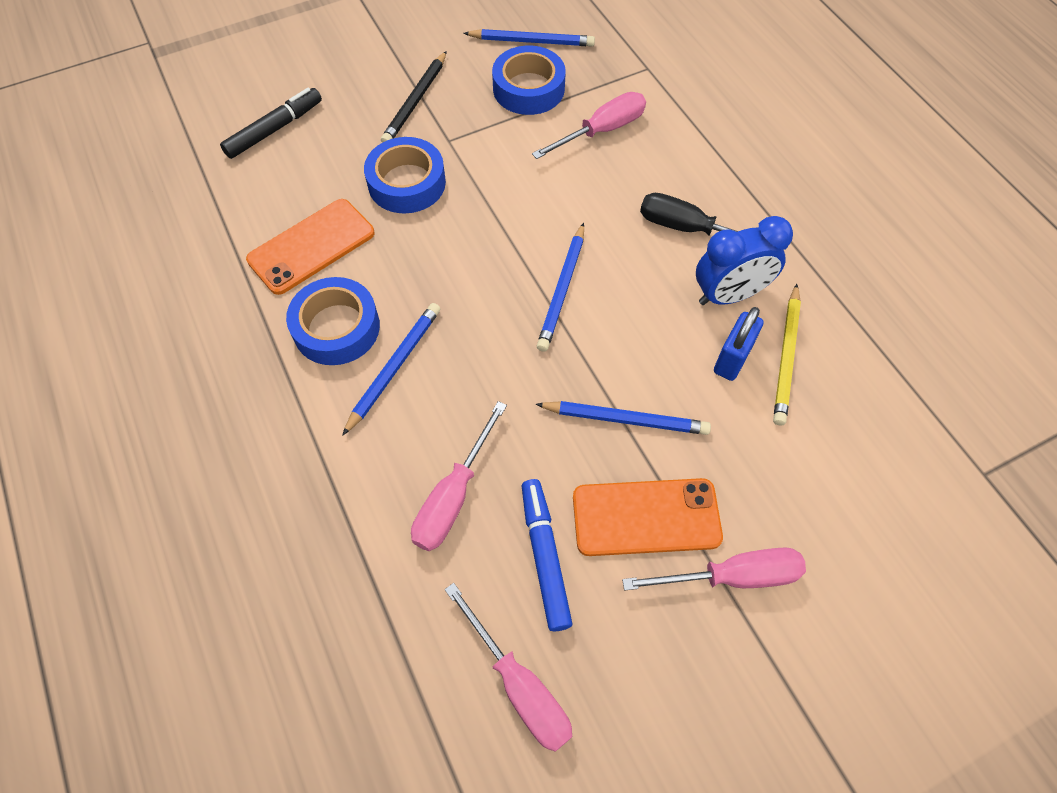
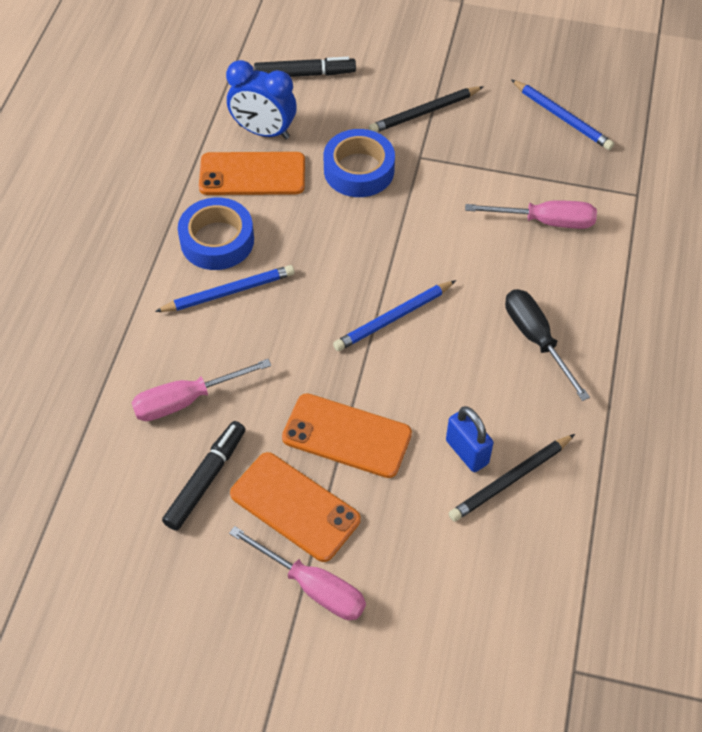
camera: 40 degrees right, 5 degrees down
pink screwdriver [445,583,572,752] -> none
blue tape [492,46,566,115] -> none
blue marker [522,479,573,631] -> black marker [162,421,245,531]
blue pencil [535,401,711,435] -> orange phone [282,393,412,478]
blue clock [696,216,793,305] -> blue clock moved to [226,60,297,139]
blue padlock [714,307,764,381] -> blue padlock turned 75 degrees clockwise [446,406,494,472]
yellow pencil [773,284,801,426] -> black pencil [449,434,575,522]

